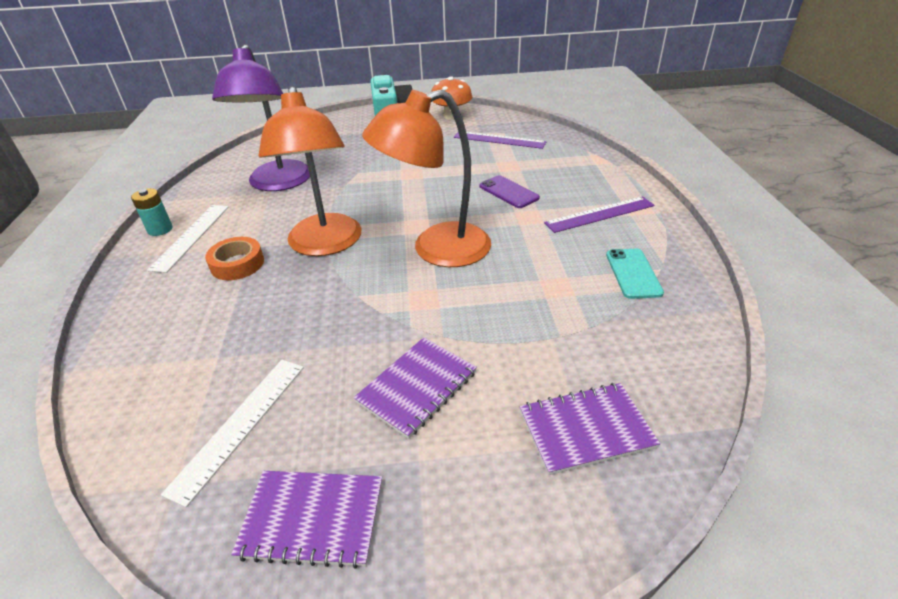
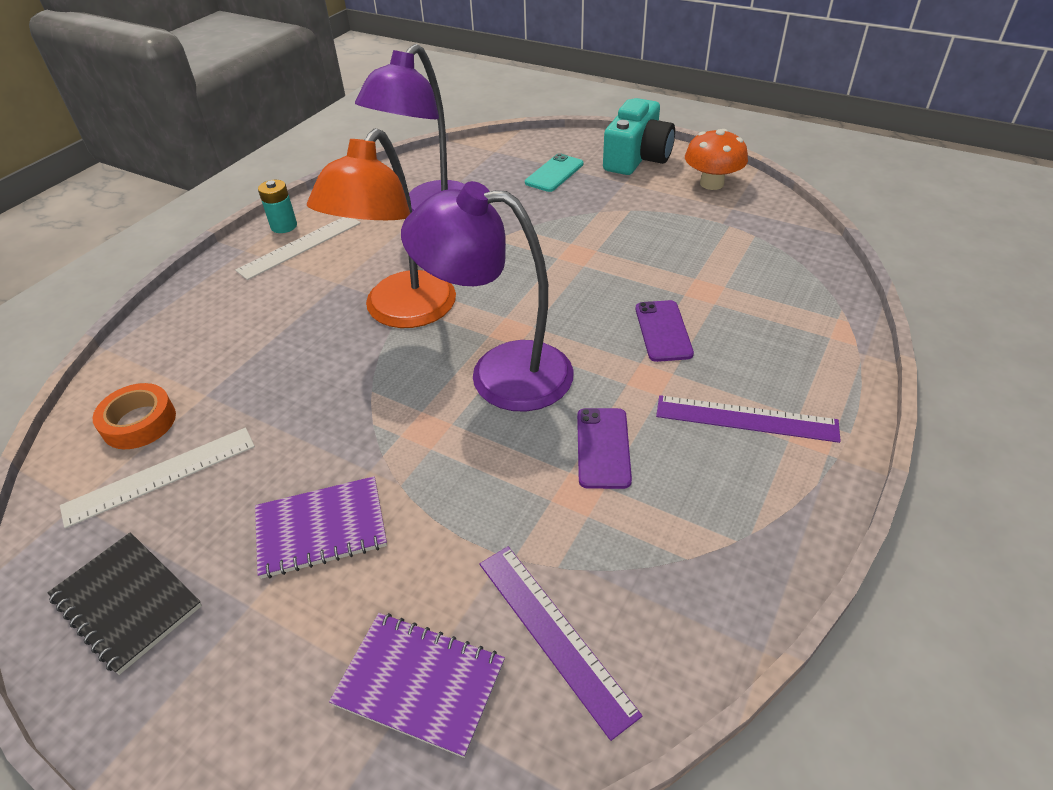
camera: 35 degrees right, 5 degrees up
orange tape [205,237,264,280] -> orange tape moved to [93,383,176,449]
purple notebook [231,471,382,569] -> black notebook [47,532,202,675]
orange lamp [362,89,491,267] -> purple lamp [401,181,574,412]
purple ruler [454,132,547,149] -> purple ruler moved to [479,546,642,741]
turquoise phone [606,249,664,299] -> turquoise phone moved to [525,153,583,192]
none -> purple phone [577,408,632,489]

